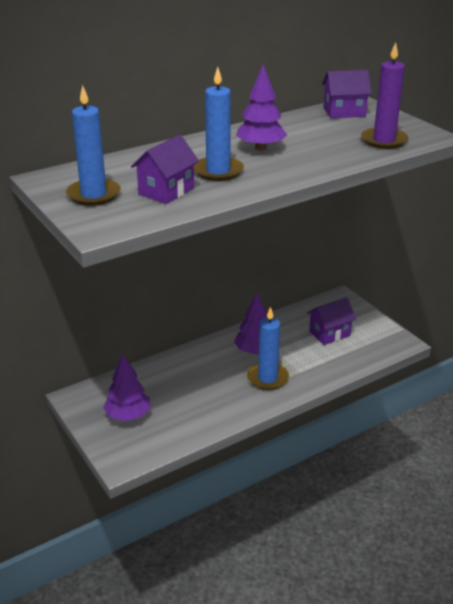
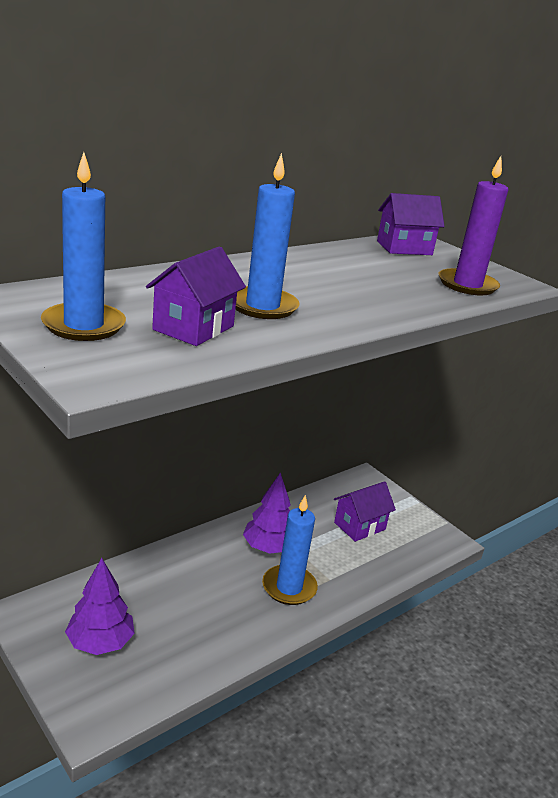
camera: 10 degrees left, 5 degrees down
purple tree [236,65,287,151] -> none

